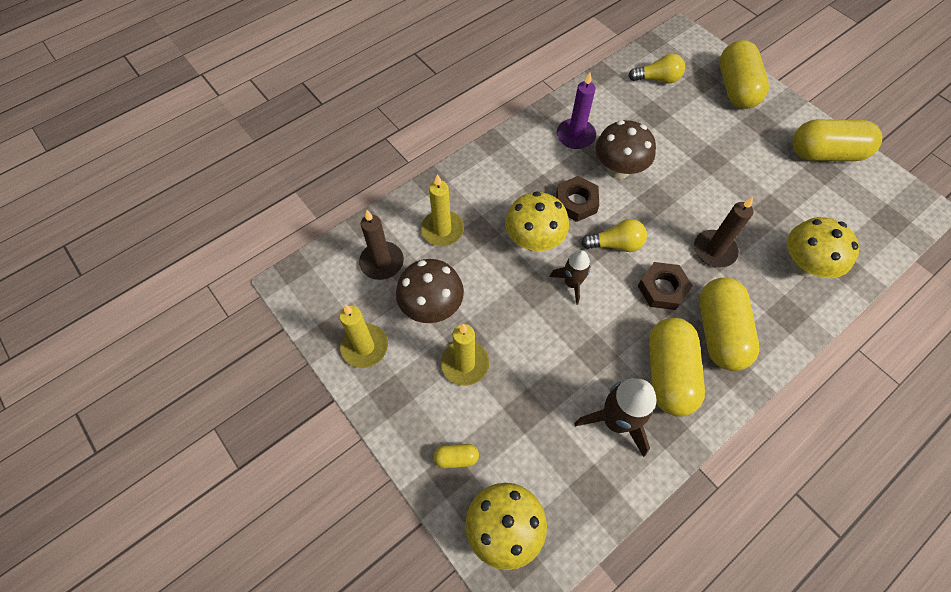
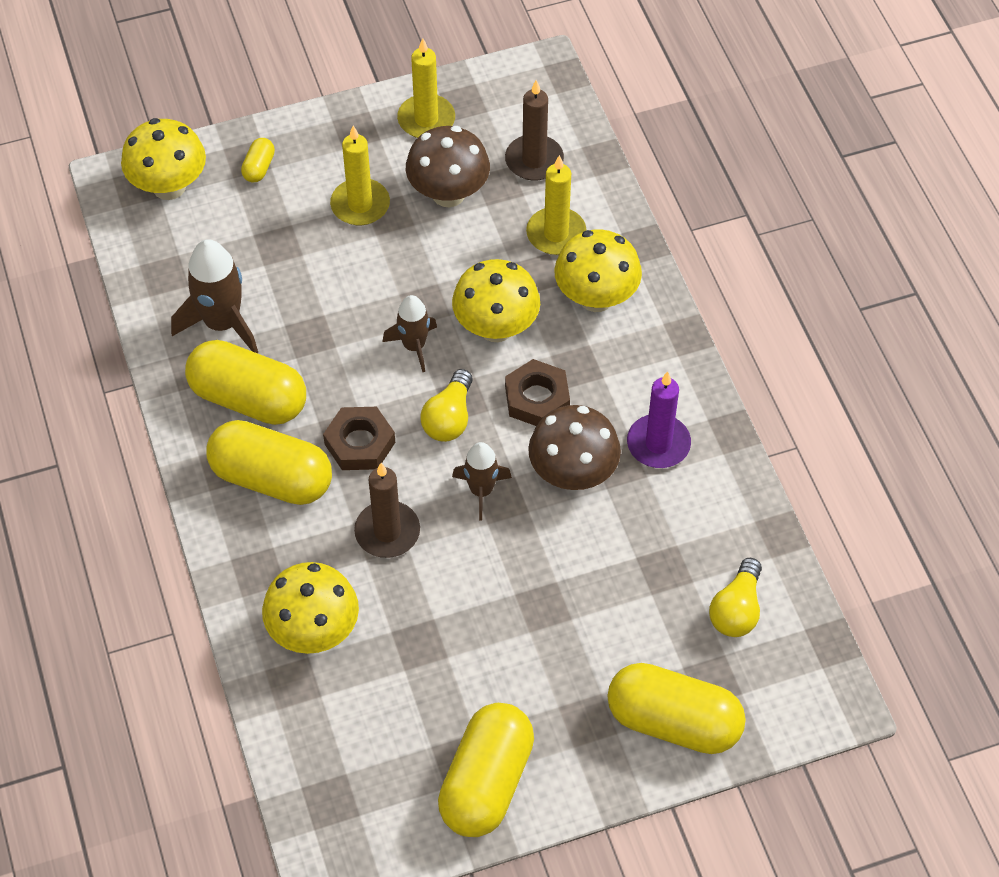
camera: 110 degrees right, 5 degrees down
none -> brown rocket [452,442,512,521]
none -> yellow mushroom [554,229,642,312]

